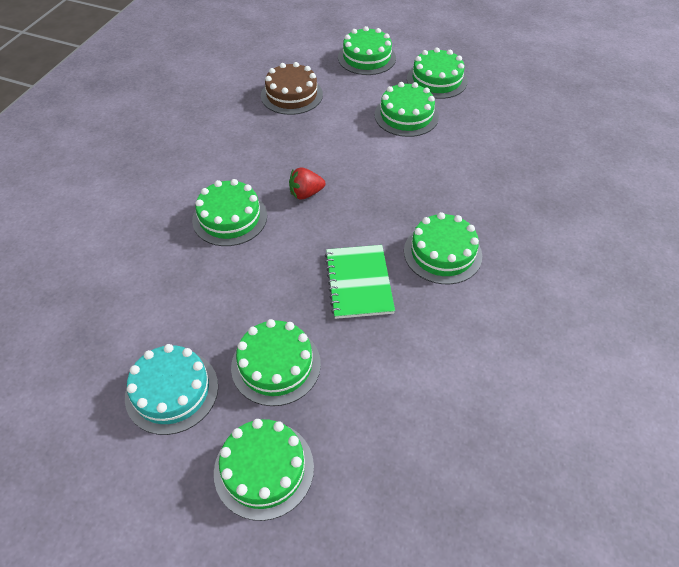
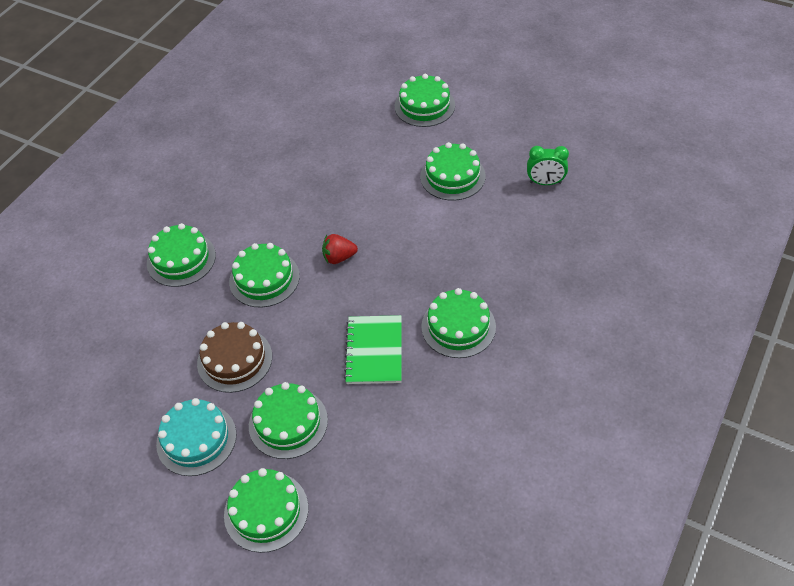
camera: 10 degrees right, 0 degrees up
brown cake [261,62,323,115] -> brown cake moved to [197,322,272,393]
green cake [407,47,468,99] -> green cake moved to [147,223,216,287]
none -> green clock [527,146,569,185]

